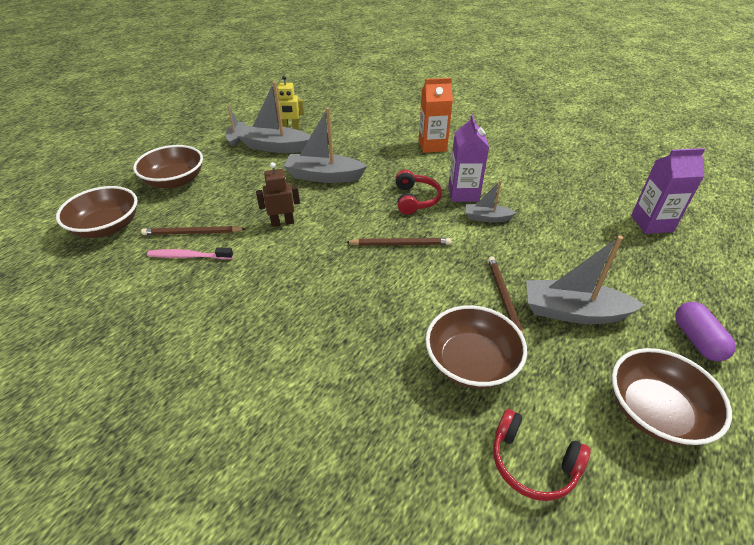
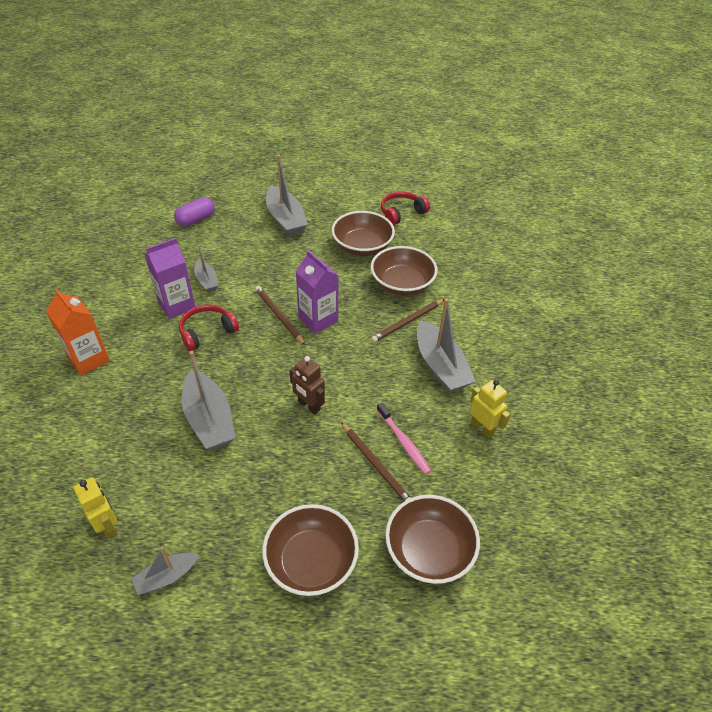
camera: 125 degrees left, 5 degrees up
grey boat [238,81,311,153] -> grey boat moved to [417,298,476,393]
brown pencil [488,256,523,334] -> brown pencil moved to [371,299,445,343]
red headphones [493,409,591,501] -> red headphones turned 120 degrees counterclockwise [381,191,430,225]
brown bowl [612,348,732,446] -> brown bowl moved to [370,246,437,296]
purple carton [631,148,705,234] -> purple carton moved to [295,250,339,334]
purple capsule [675,302,736,361] -> purple capsule moved to [174,197,215,227]
none -> yellow robot [470,380,510,438]

